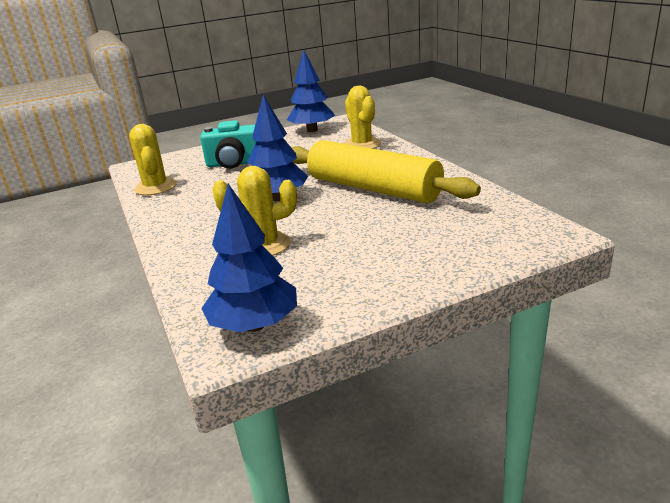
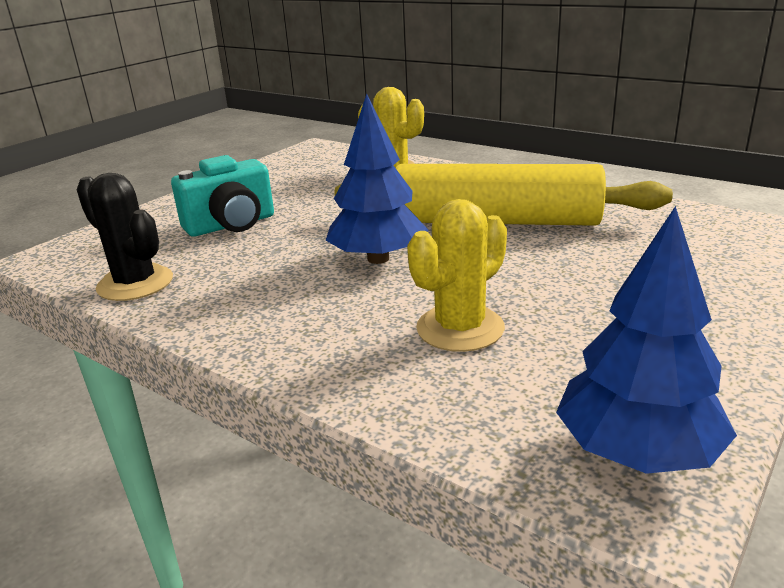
camera: 30 degrees left, 0 degrees up
yellow cactus [129,124,177,195] -> black cactus [76,173,173,301]
blue tree [287,50,335,132] -> none

